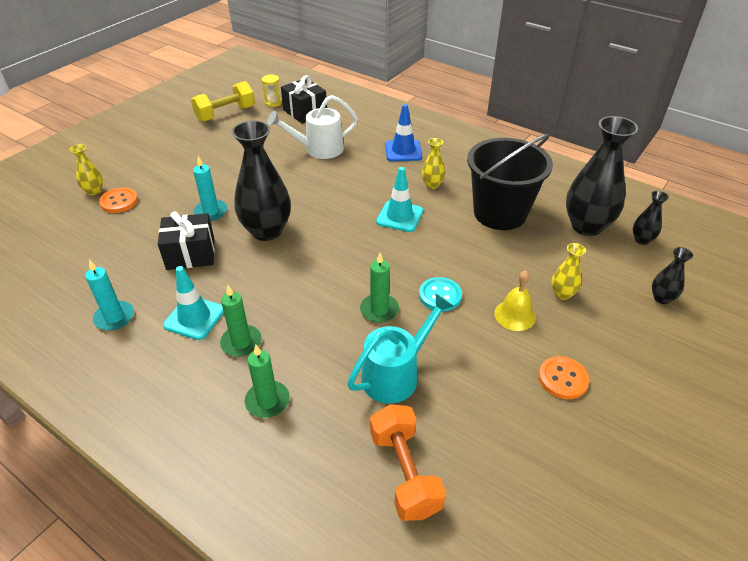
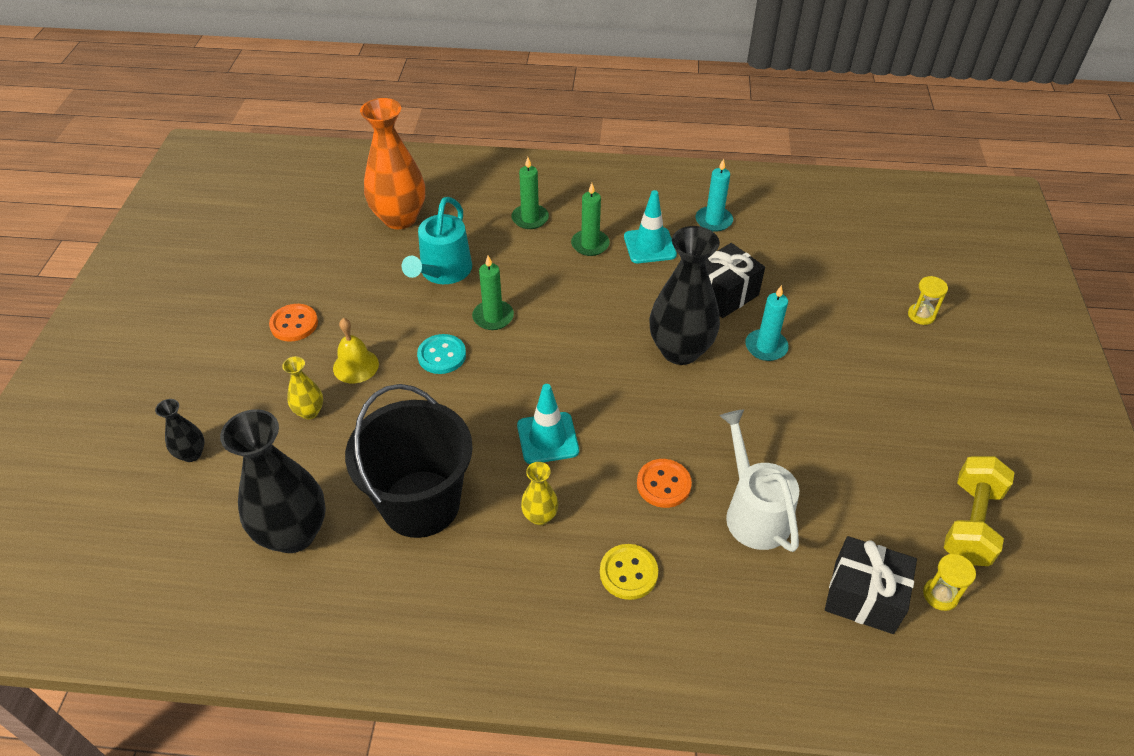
camera: 150 degrees right, 5 degrees up
yellow vase [70,144,103,195] -> yellow hourglass [908,276,948,325]
orange button [99,187,138,213] -> orange button moved to [637,459,692,508]
white watering can [267,95,358,159] -> white watering can turned 60 degrees counterclockwise [719,409,799,552]
orange dumbbell [370,404,446,521] -> orange vase [360,98,425,229]
blue traffic cone [385,104,422,161] -> yellow button [600,544,658,600]
black vase [633,191,669,245] -> none

